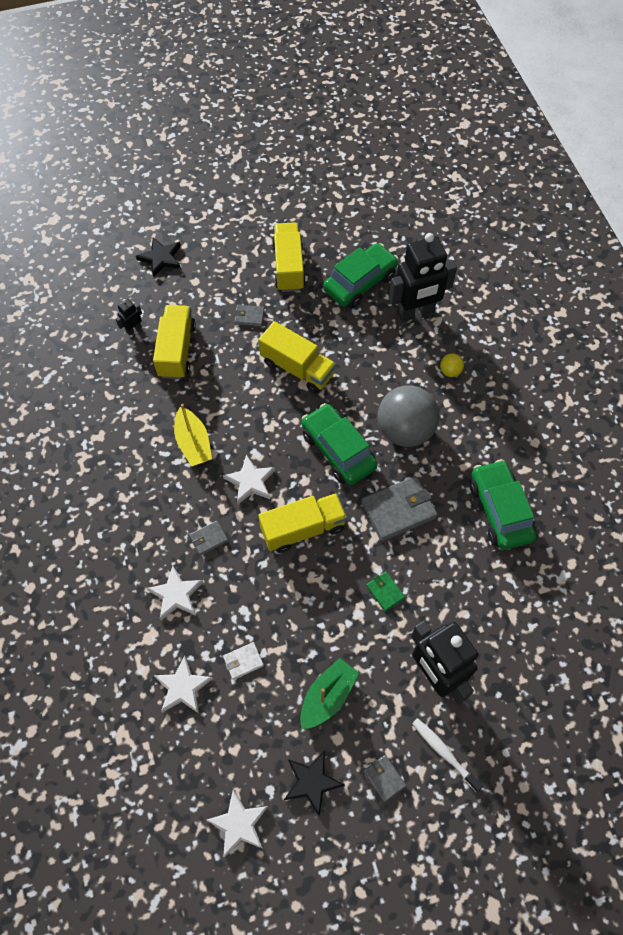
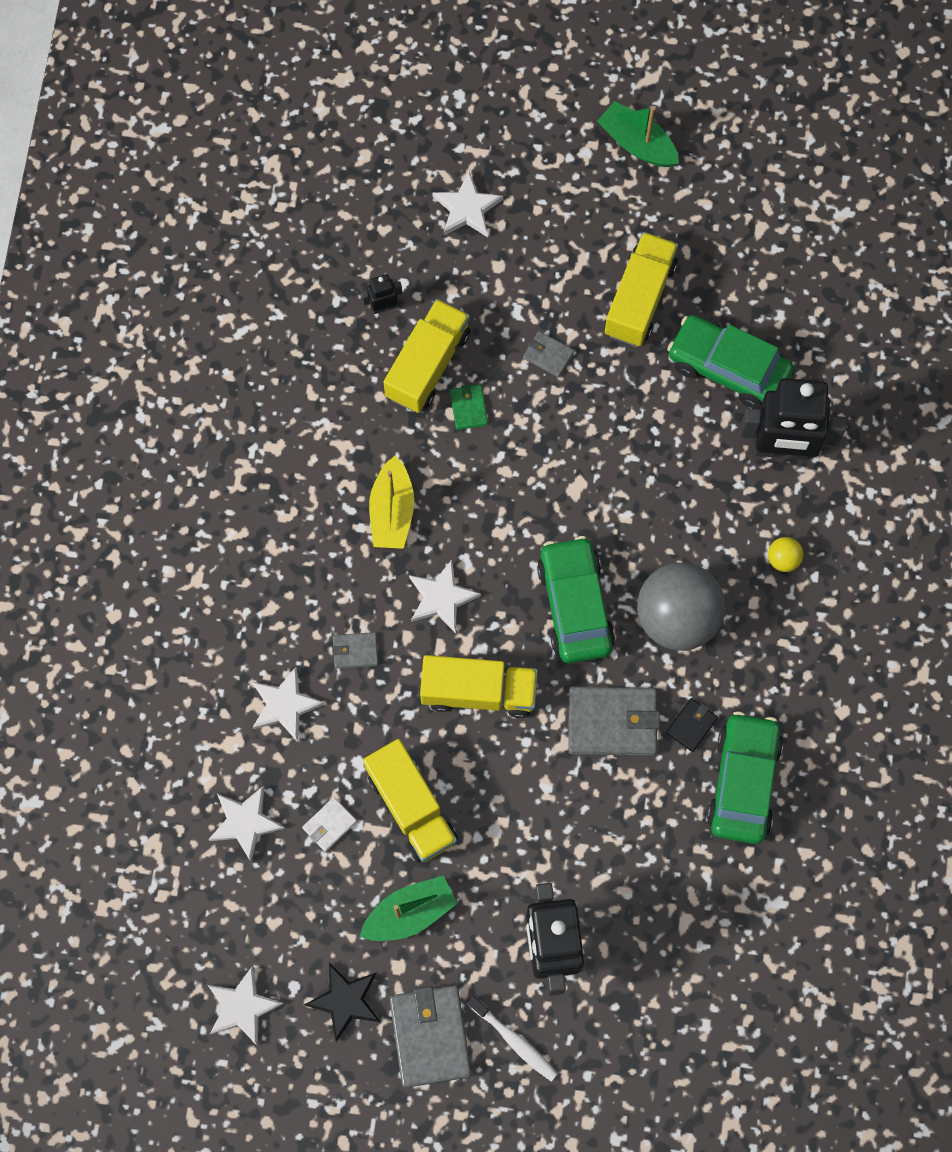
camera: 25 degrees right, 10 degrees up
black star [136,237,181,277] -> white star [432,172,503,237]
white wallet [223,642,264,680] -> white wallet turned 45 degrees counterclockwise [302,797,357,852]
yellow truck [259,321,336,393] -> yellow truck moved to [363,739,458,862]
green car [323,243,399,308] -> green car turned 135 degrees counterclockwise [667,315,793,409]
grey wallet [364,755,406,802] -> grey wallet [389,985,472,1088], size x1.99
green wallet [366,572,405,611] -> green wallet moved to [450,384,488,430]
white toothbrush [412,718,483,792] -> white toothbrush turned 150 degrees clockwise [467,995,558,1081]
none -> green boat [597,101,679,167]
none -> black wallet [666,698,718,752]

